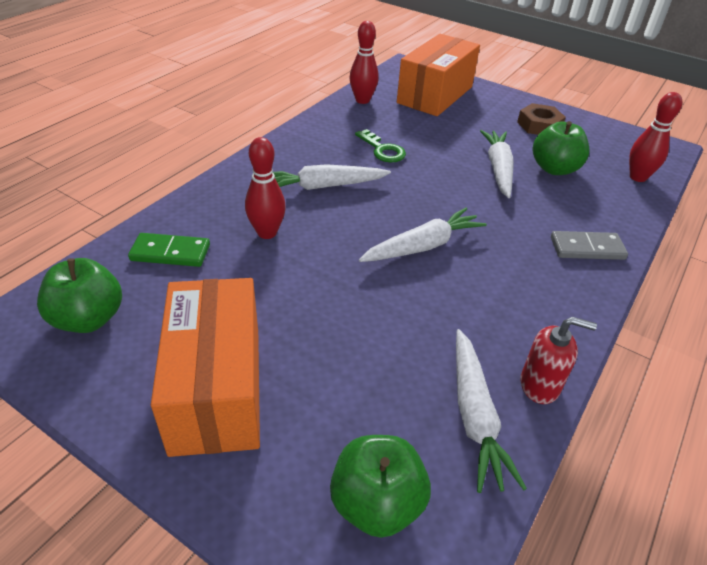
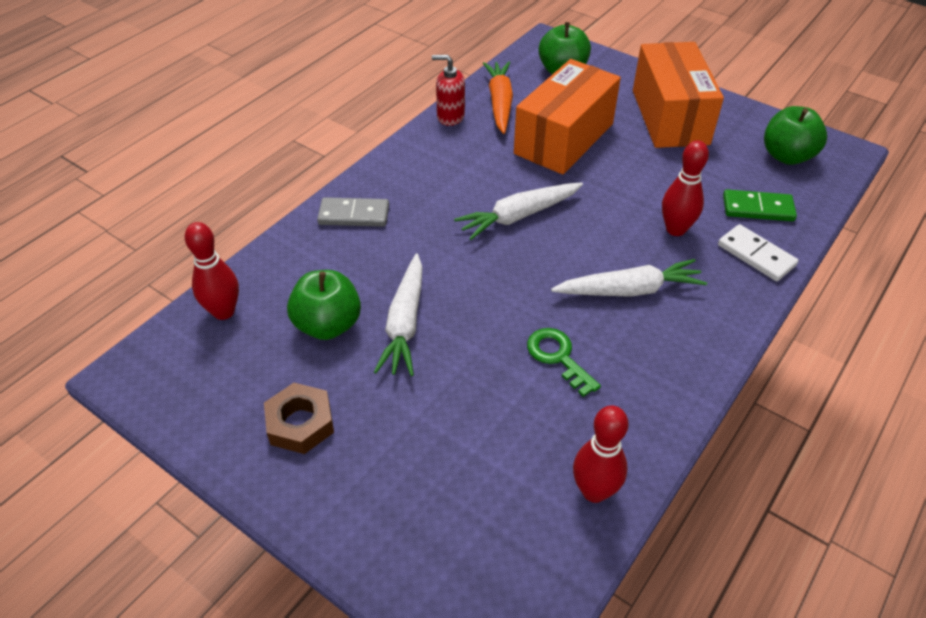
camera: 175 degrees left, 5 degrees up
orange box [397,34,480,116] -> orange box moved to [514,59,621,174]
white carrot [456,329,527,493] -> orange carrot [483,62,513,134]
none -> white domino [718,224,799,281]

